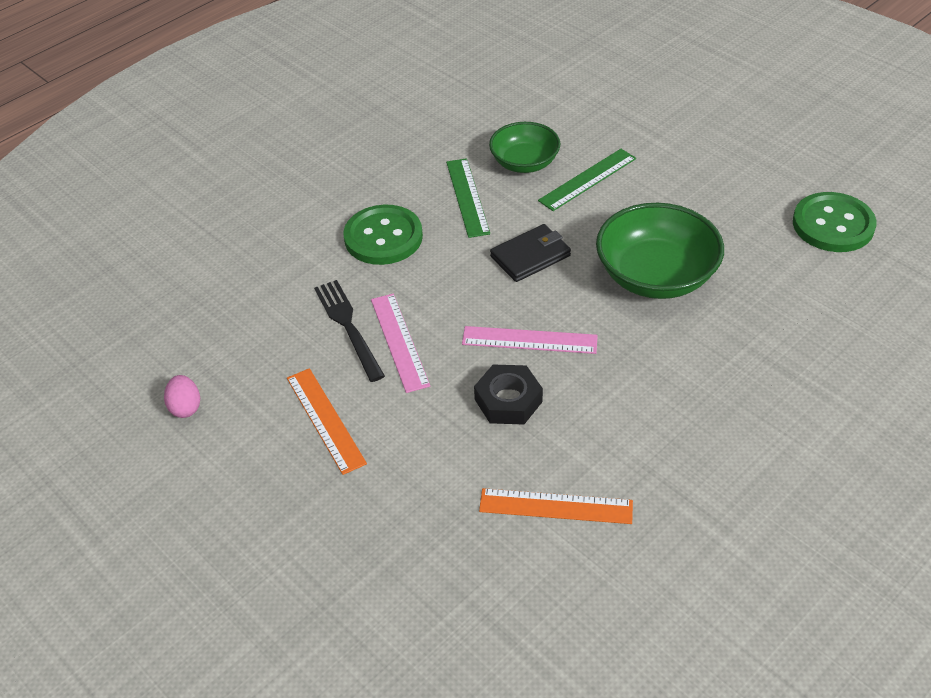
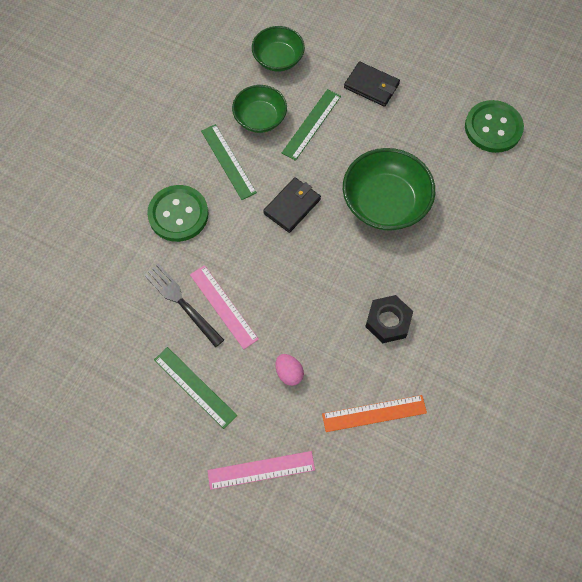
camera: 20 degrees left, 20 degrees up
pink egg [164,375,200,418] -> pink egg moved to [275,354,304,386]
orange ruler [287,368,367,475] -> green ruler [154,347,237,429]
pink ruler [462,326,598,354] -> pink ruler moved to [207,451,315,490]
black nut [474,364,543,425] -> black nut moved to [365,295,413,343]
none -> green bowl [252,26,305,72]
none -> black wallet [344,61,400,107]

